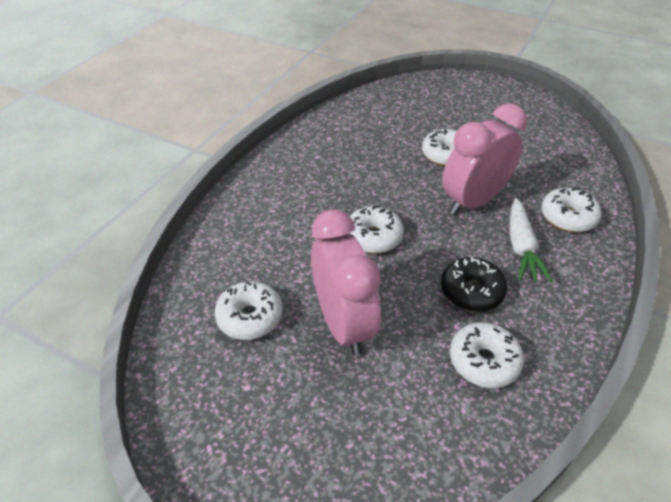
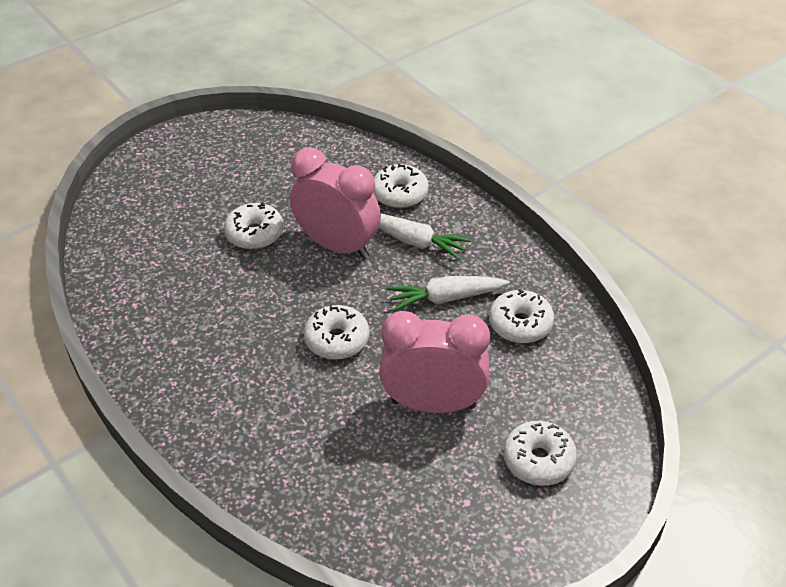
camera: 65 degrees left, 0 degrees up
white donut [214,281,283,340] -> white donut moved to [503,421,577,486]
black donut [441,257,507,312] -> white carrot [387,276,510,312]
pink clock [442,103,527,215] -> pink clock turned 135 degrees clockwise [290,148,381,259]

